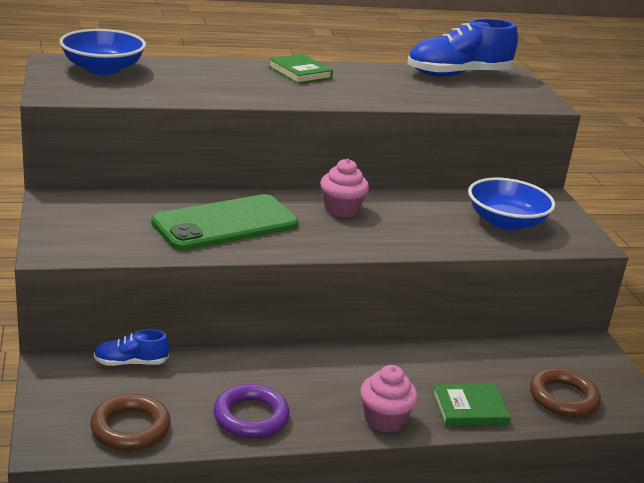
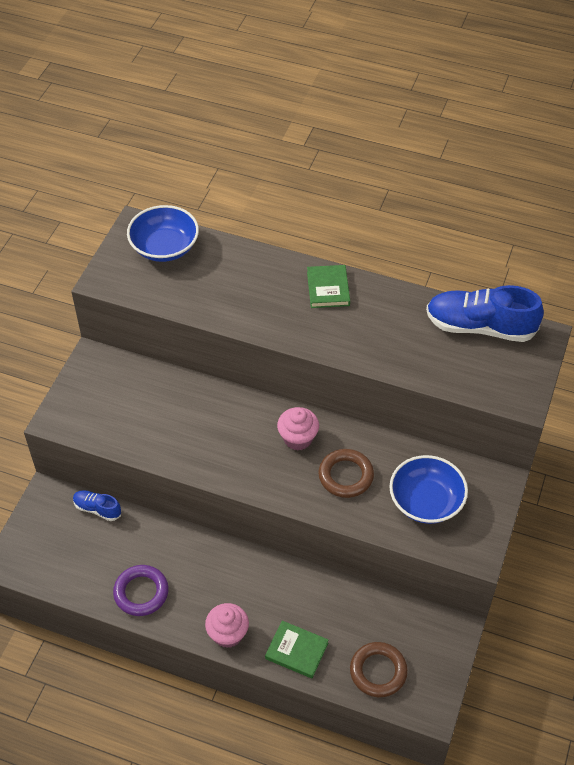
camera: 35 degrees right, 25 degrees up
brown ring [90,394,171,451] -> brown ring moved to [318,449,374,498]
green phone [151,194,299,251] -> none

